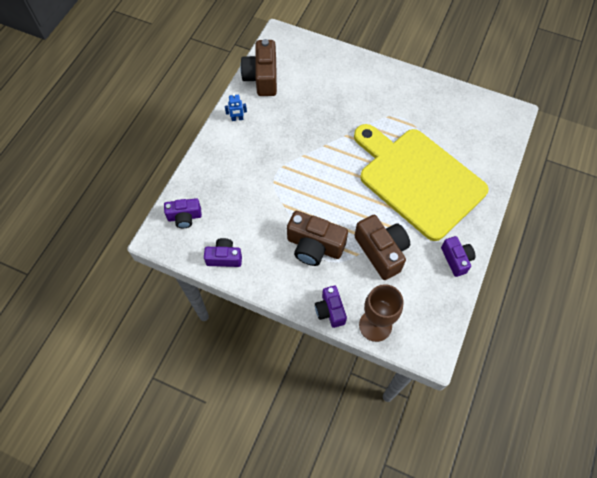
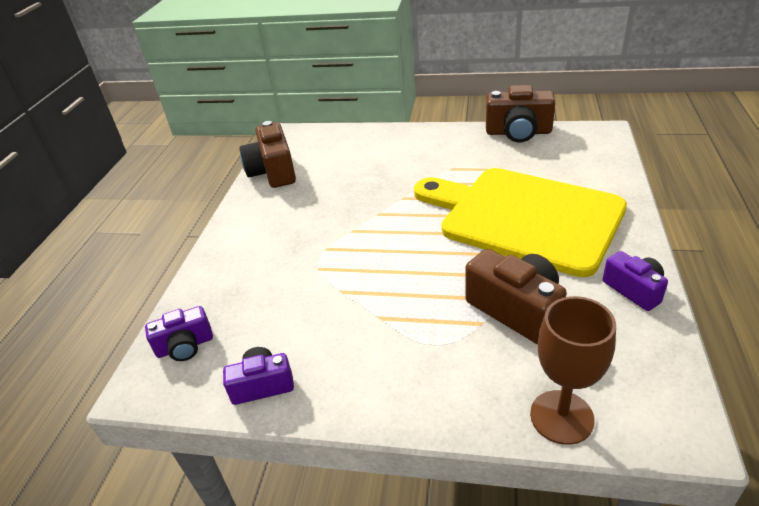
camera: 10 degrees left, 25 degrees down
blue robot [225,93,247,121] -> none
brown camera [287,211,348,266] -> brown camera moved to [486,85,555,142]
purple camera [315,286,347,328] -> none

